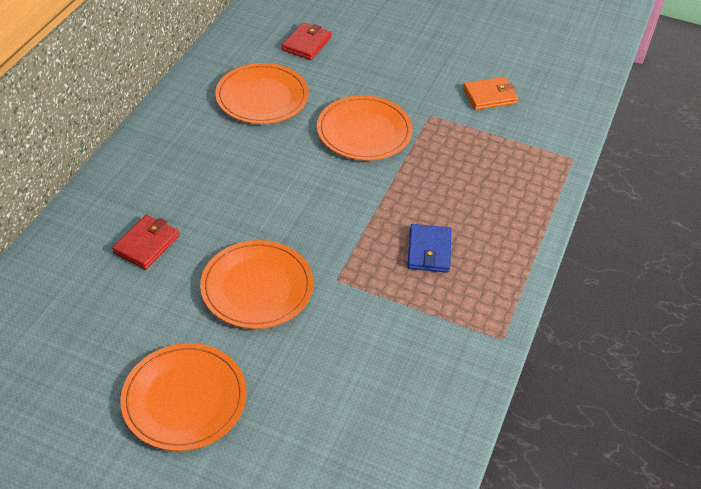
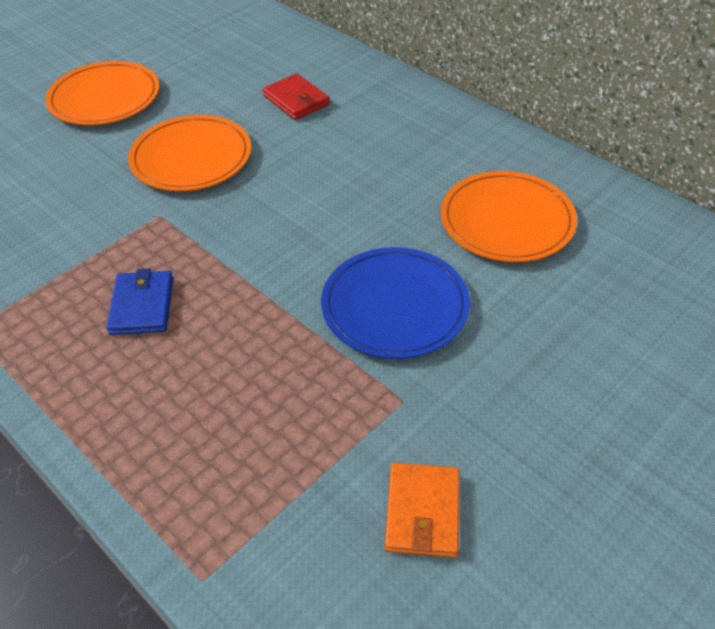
camera: 115 degrees right, 0 degrees up
red wallet [282,22,331,60] -> none
orange plate [317,95,413,161] -> blue plate [321,247,470,359]
blue wallet [407,224,451,273] -> blue wallet turned 60 degrees clockwise [106,268,173,335]

